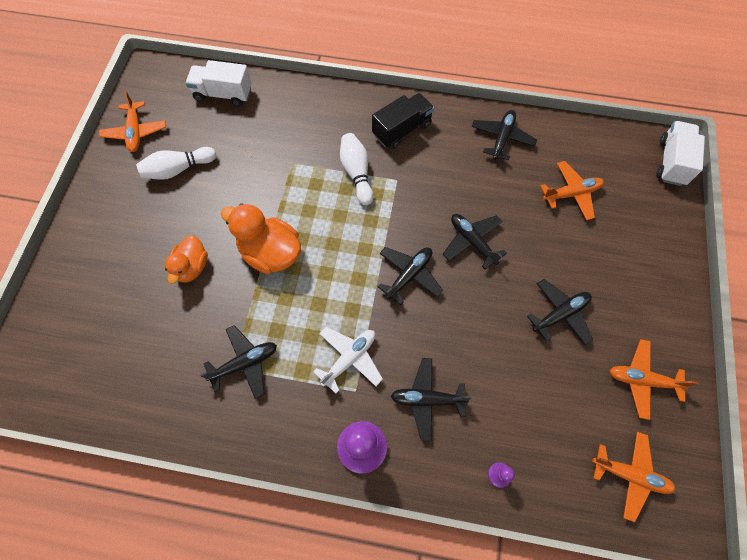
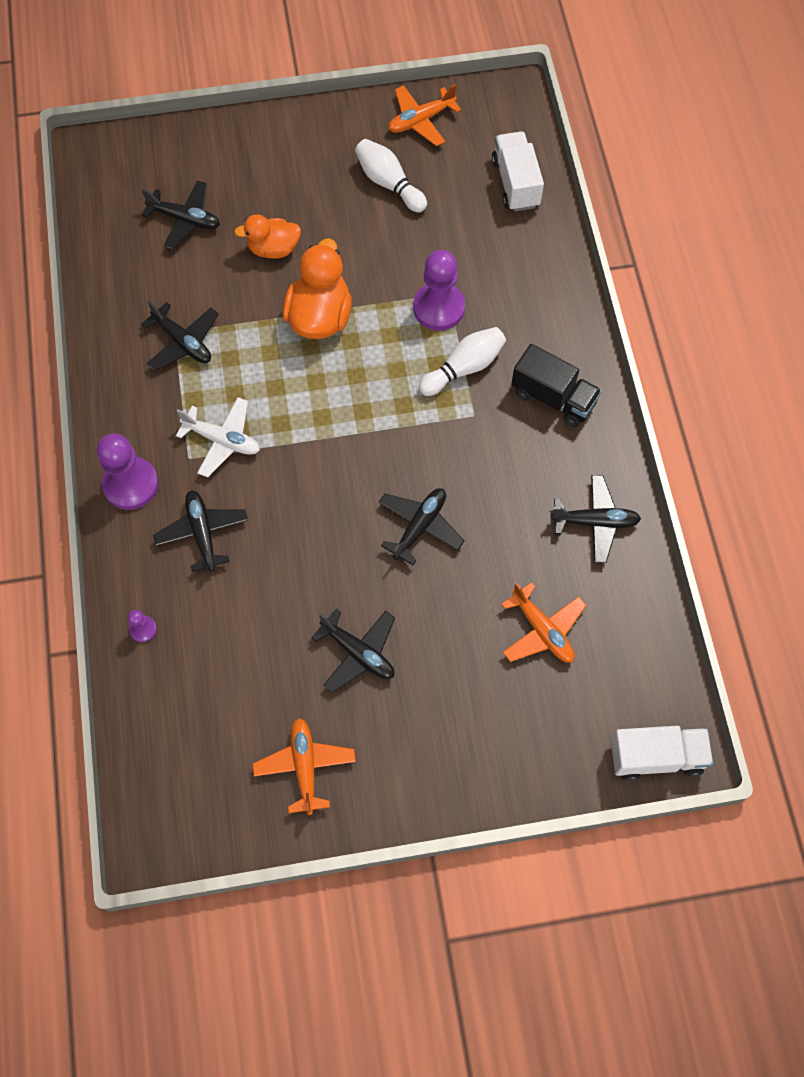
camera: 70 degrees right, 0 degrees up
black plane [378,247,443,305] -> black plane moved to [141,180,220,250]
orange plane [592,432,676,522] -> none
none -> purple pawn [413,250,465,331]

